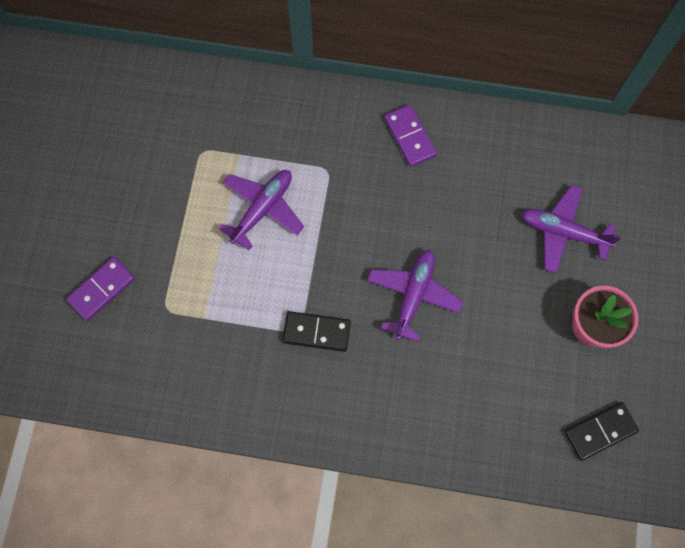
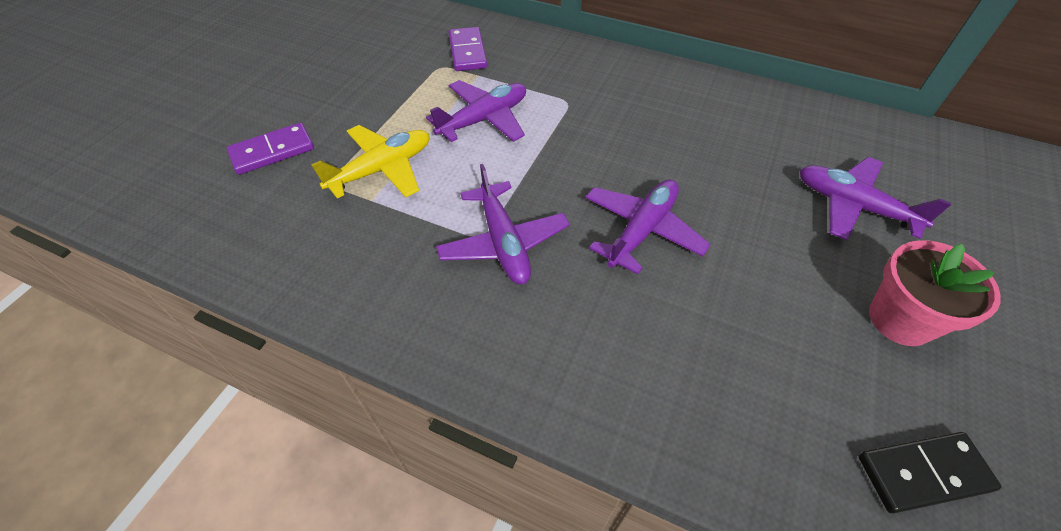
camera: 15 degrees right, 20 degrees down
black domino [282,311,351,352] -> purple plane [436,164,570,284]
purple domino [384,104,437,167] -> purple domino moved to [449,27,487,71]
none -> yellow plane [311,125,429,199]

